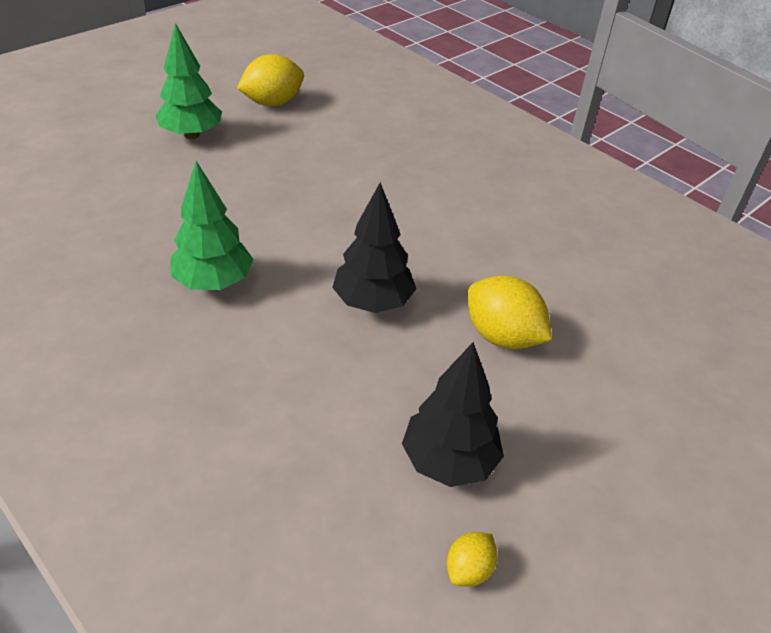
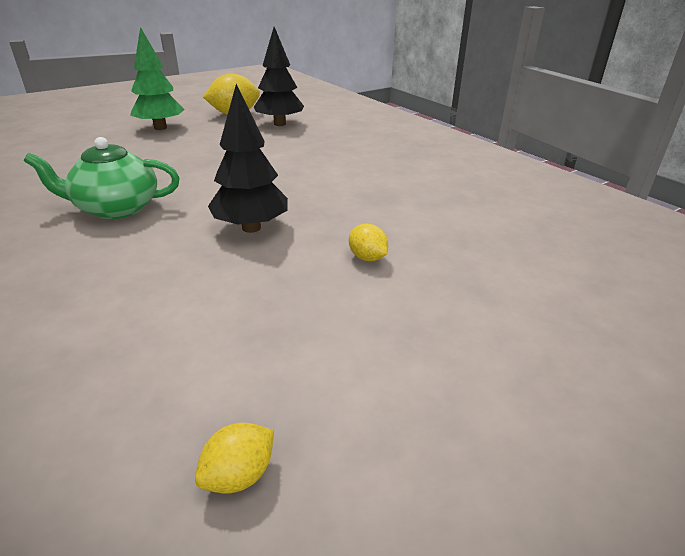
camera: 10 degrees right, 10 degrees down
green tree [171,161,253,290] -> green teapot [24,137,179,219]
black tree [402,342,504,487] -> black tree moved to [254,27,304,126]
yellow lemon [468,275,552,349] -> yellow lemon [349,224,388,261], size x0.52

